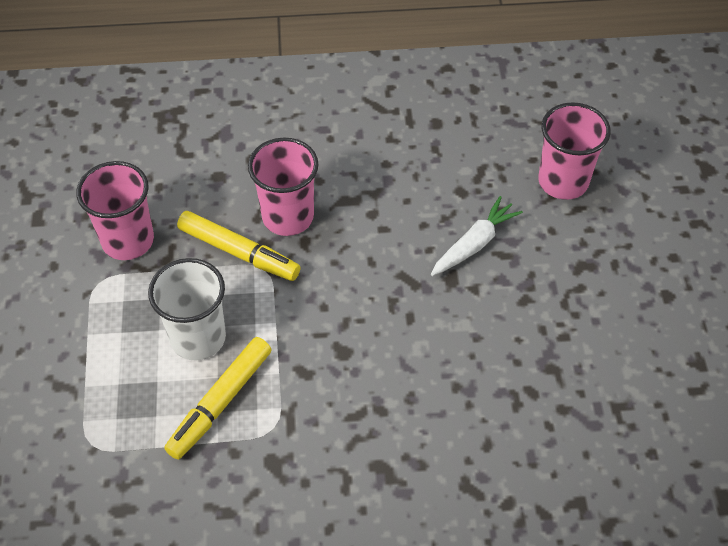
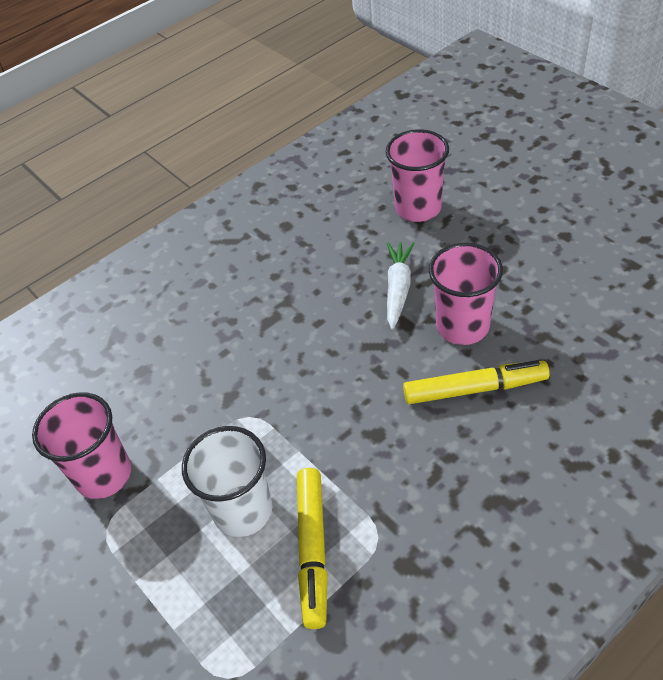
camera: 30 degrees left, 5 degrees down
yellow marker [177,211,301,281] -> yellow marker moved to [403,360,550,404]
pink cup [248,138,318,236] -> pink cup moved to [429,243,503,345]

